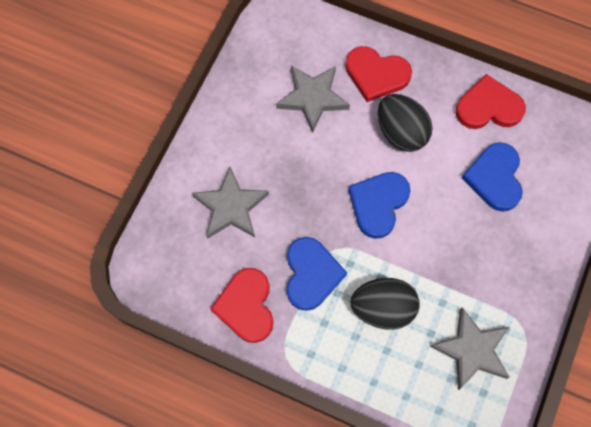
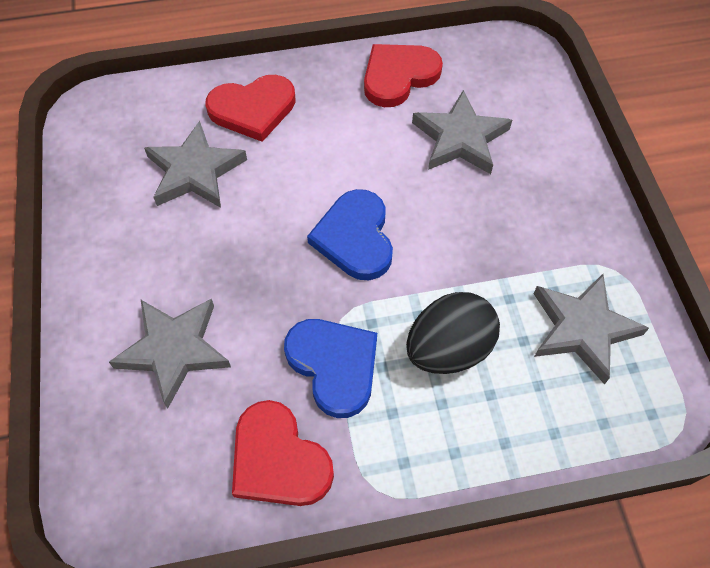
camera: 35 degrees left, 10 degrees down
black egg [378,94,433,152] -> none
blue heart [462,142,523,212] -> grey star [412,90,512,174]

